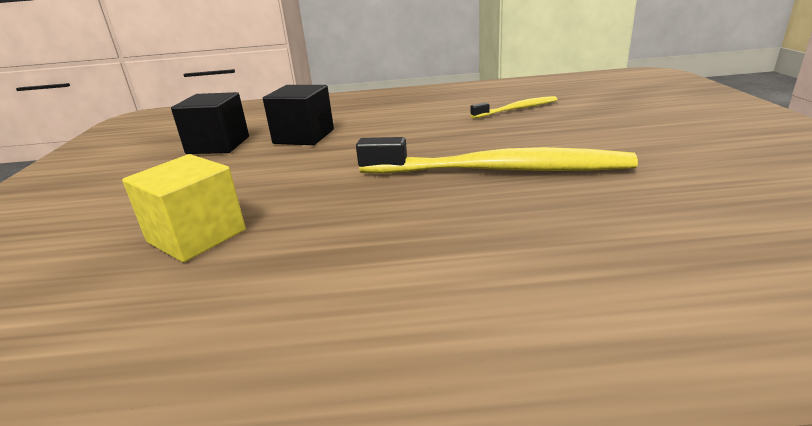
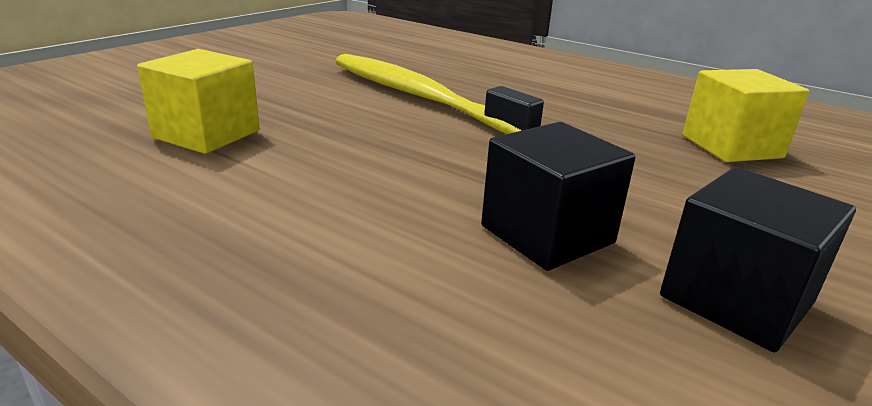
camera: 145 degrees left, 0 degrees up
yellow toothbrush [471,96,558,119] -> yellow cube [137,49,260,154]

